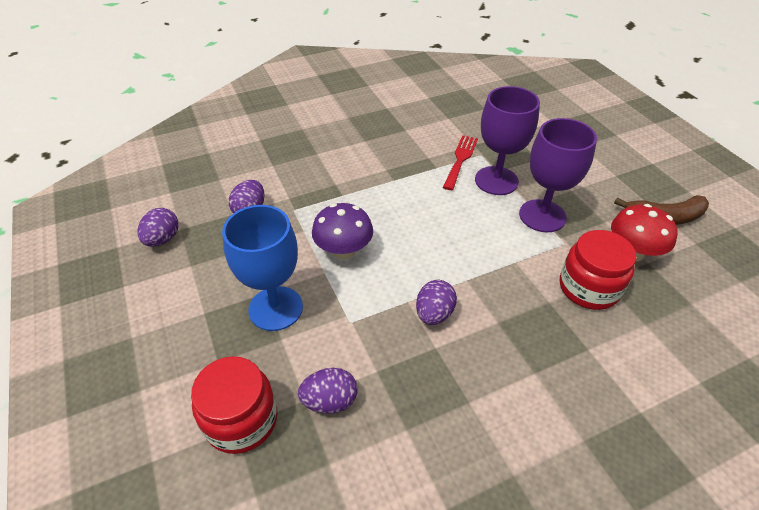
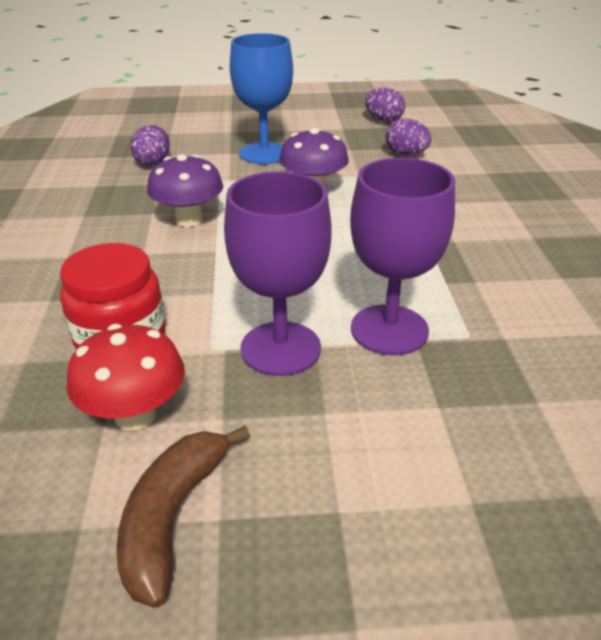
camera: 110 degrees right, 10 degrees down
red jar [191,356,277,454] -> none
purple egg [416,280,457,325] -> purple mushroom [147,154,223,227]
red fork [443,135,478,190] -> none

